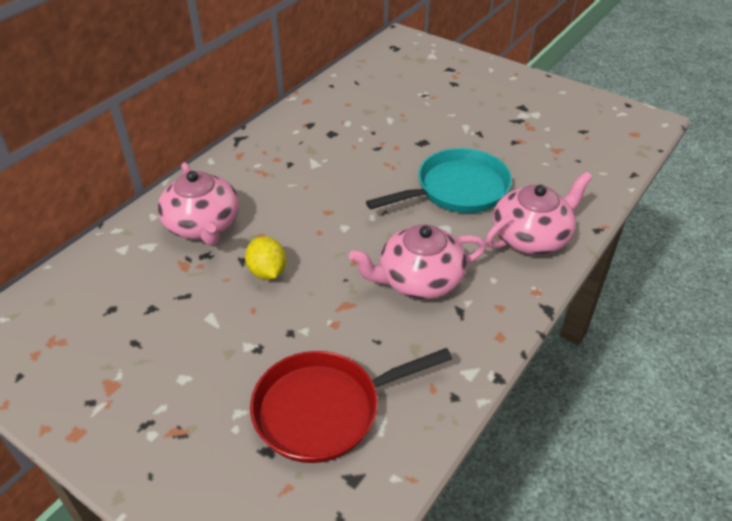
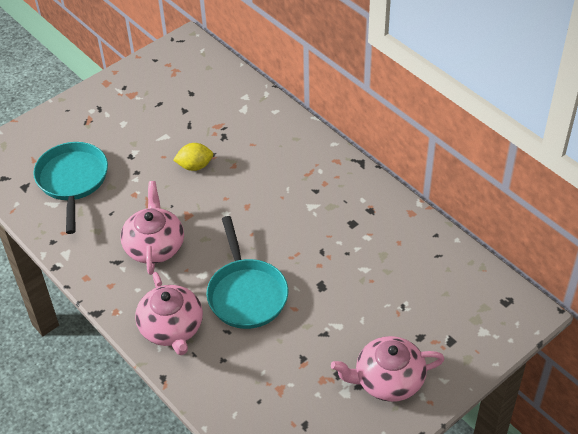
camera: 105 degrees right, 5 degrees up
pink teapot [158,162,239,246] -> pink teapot moved to [331,336,444,402]
red pan [250,348,452,463] -> turquoise pan [33,142,108,234]

